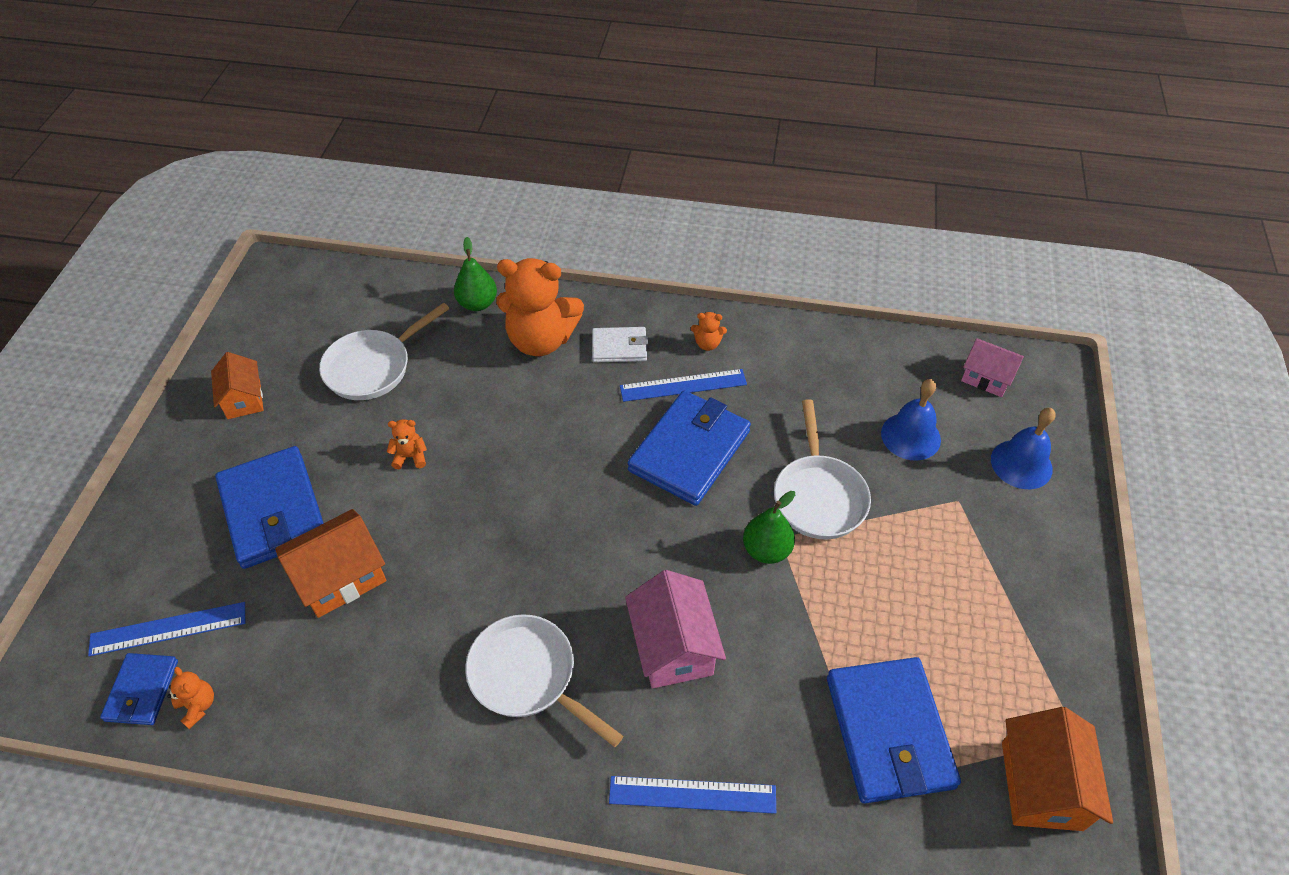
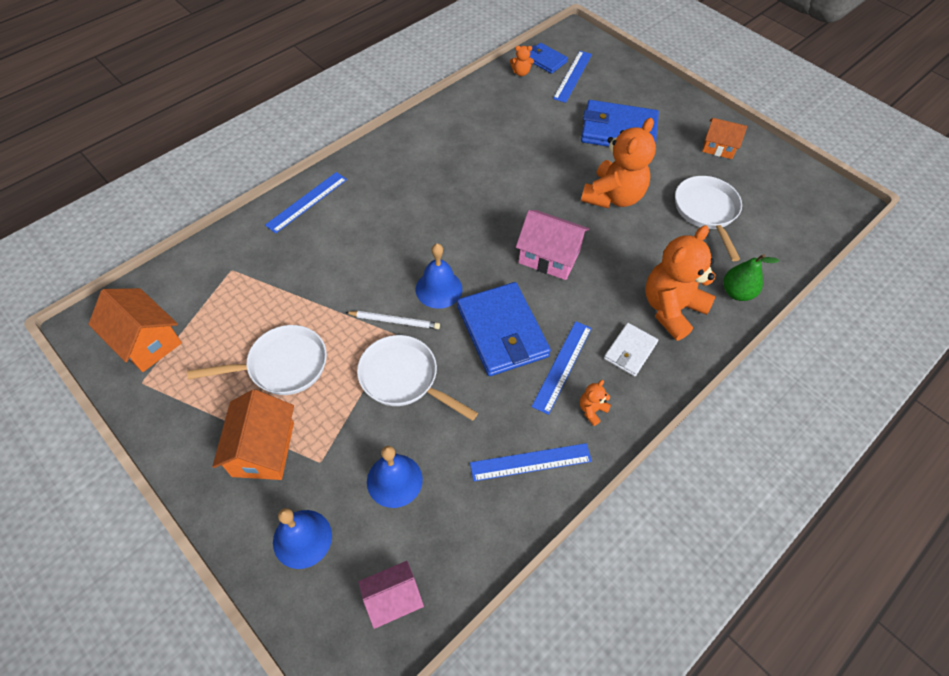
camera: 125 degrees right, 5 degrees up
orange house [275,509,386,618] -> orange house moved to [212,389,294,480]
orange teddy bear [387,419,427,469] -> orange teddy bear [581,118,656,209], size x2.43
white pan [465,614,624,747] -> white pan moved to [187,325,327,395]
pink house [625,570,726,688] -> pink house moved to [516,210,589,280]
green pear [743,491,795,564] -> white pencil [345,311,440,329]
blue wallet [827,657,961,803] -> none
none -> blue bell [416,244,462,309]
none -> blue ruler [470,443,592,481]

